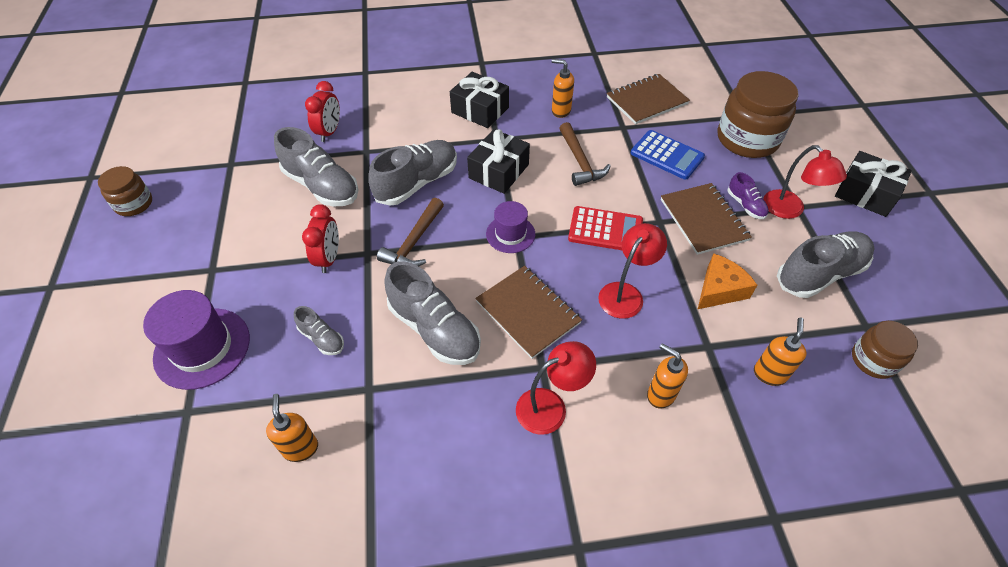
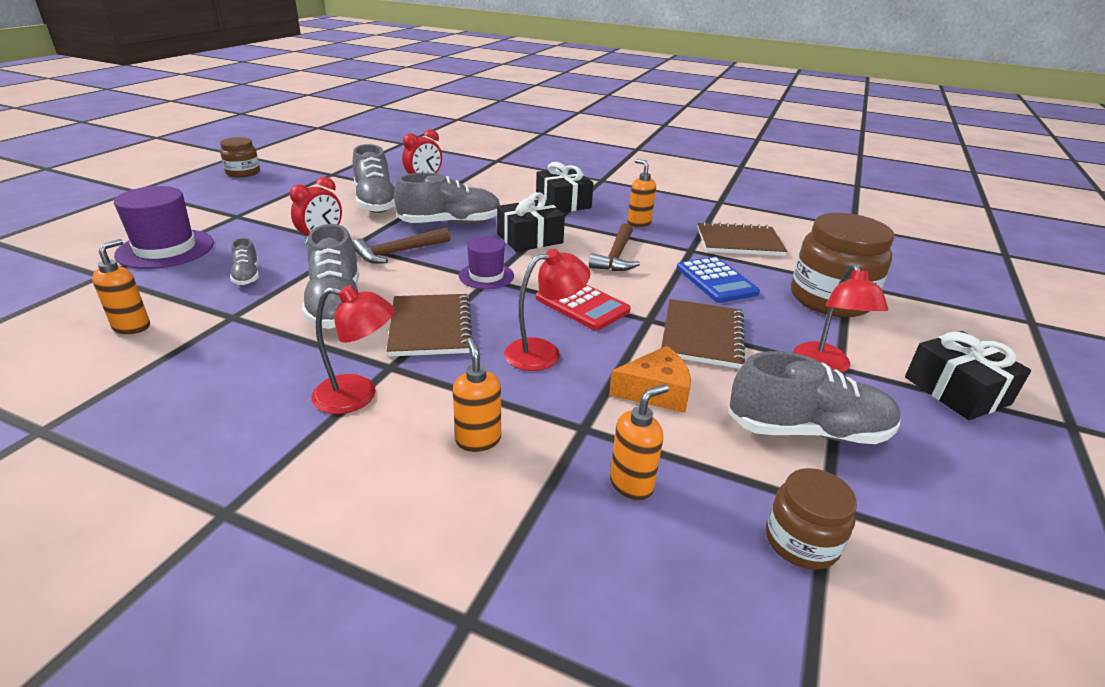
camera: 30 degrees right, 20 degrees down
purple shoe [727,172,769,219] -> none

